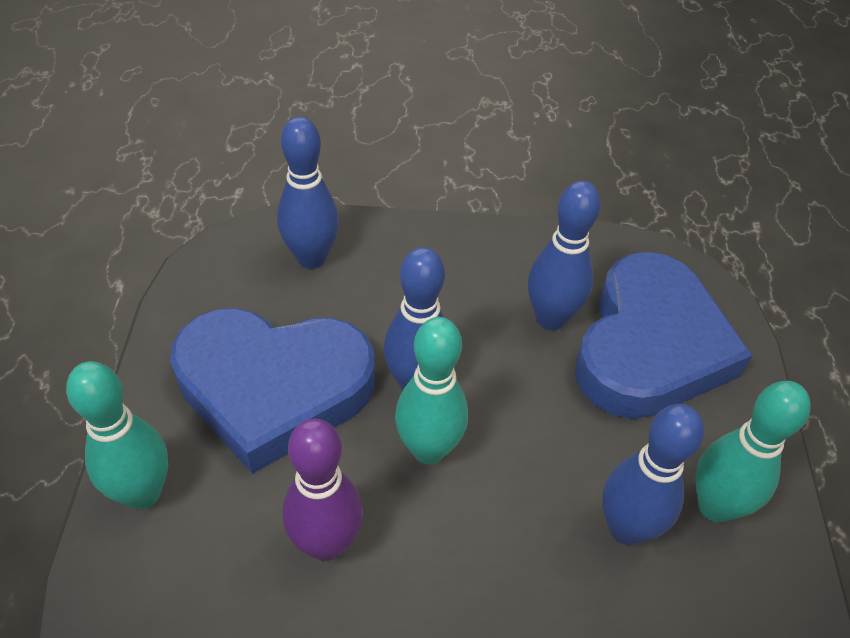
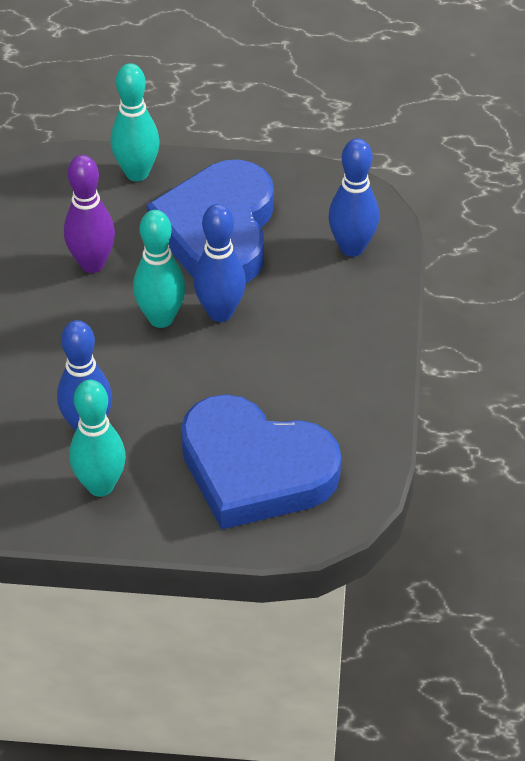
camera: 95 degrees right, 0 degrees up
blue bowling pin [528,181,601,330] -> none

